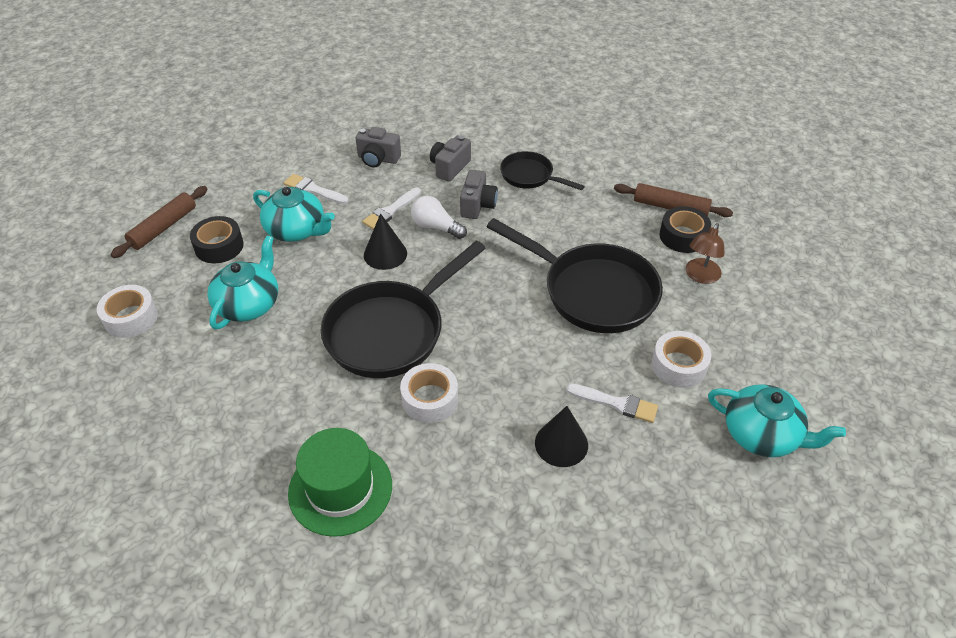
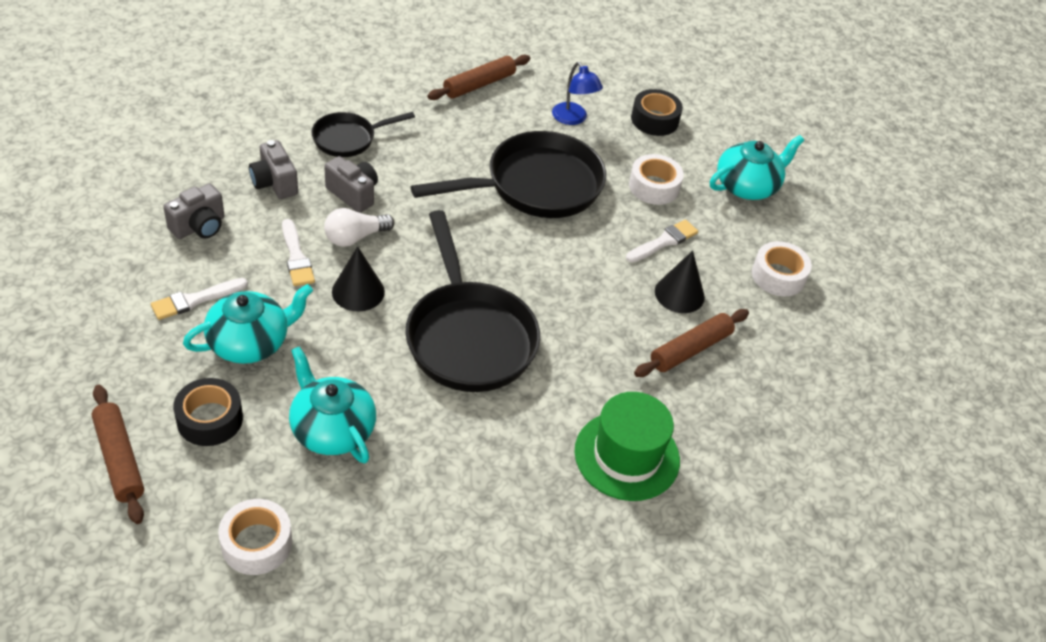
camera: 65 degrees left, 0 degrees up
white tape [400,363,458,423] -> white tape moved to [752,241,812,297]
black tape [659,206,711,253] -> black tape moved to [631,89,683,136]
brown lamp [685,223,725,284] -> blue lamp [552,62,603,125]
none -> brown rolling pin [634,309,749,377]

